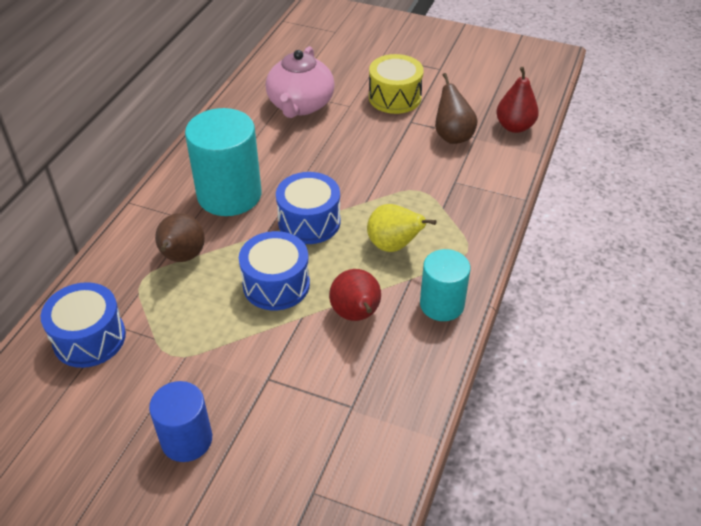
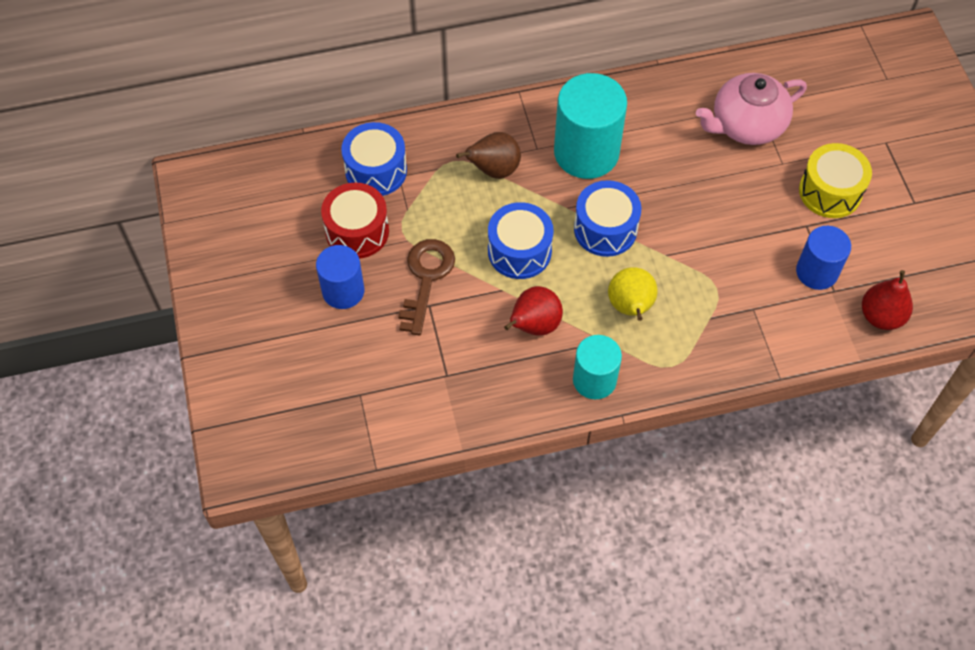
camera: 55 degrees right, 15 degrees up
brown pear [435,73,478,144] -> blue cylinder [796,226,851,290]
none -> red drum [321,183,389,259]
none -> brown key [398,239,455,336]

